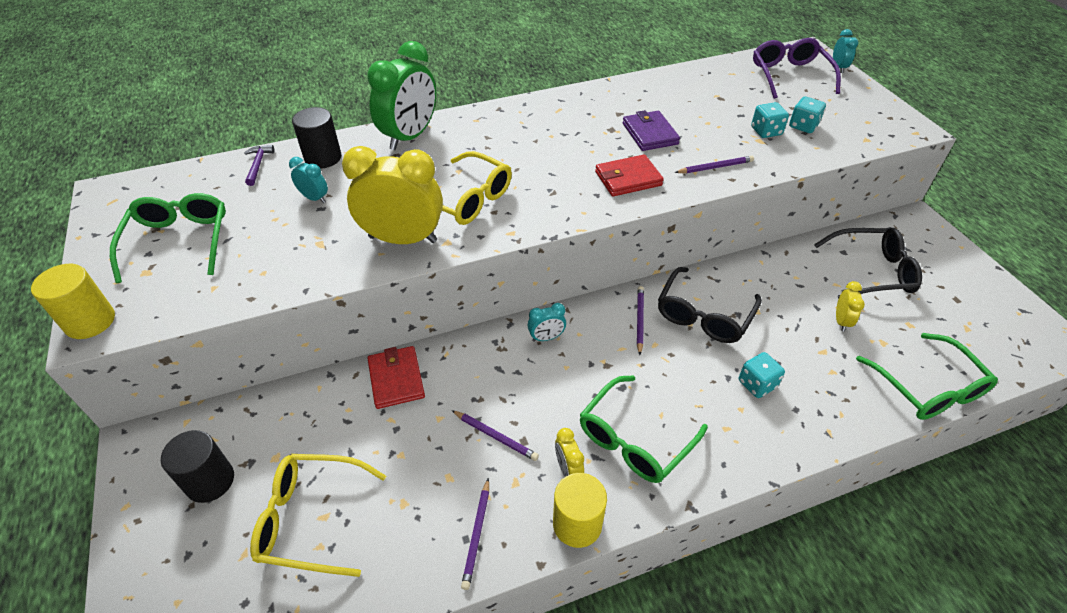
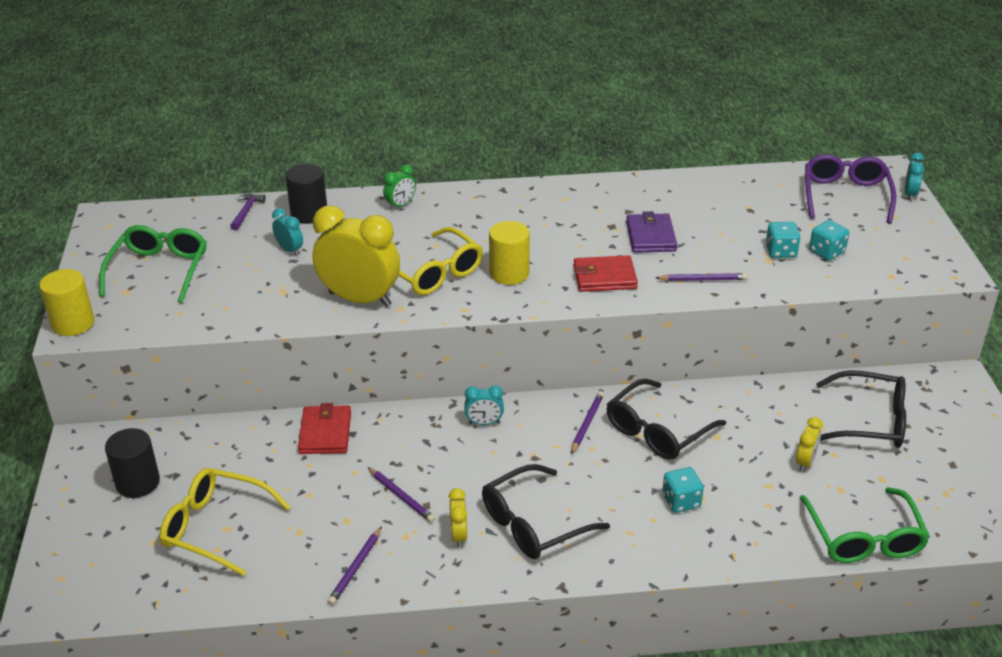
camera: 15 degrees right, 10 degrees down
green clock [367,41,436,150] -> green clock [383,164,416,210], size x0.45
yellow cylinder [553,473,607,548] -> yellow cylinder moved to [489,221,530,285]
green glasses [580,375,708,483] -> black glasses [482,464,610,559]

